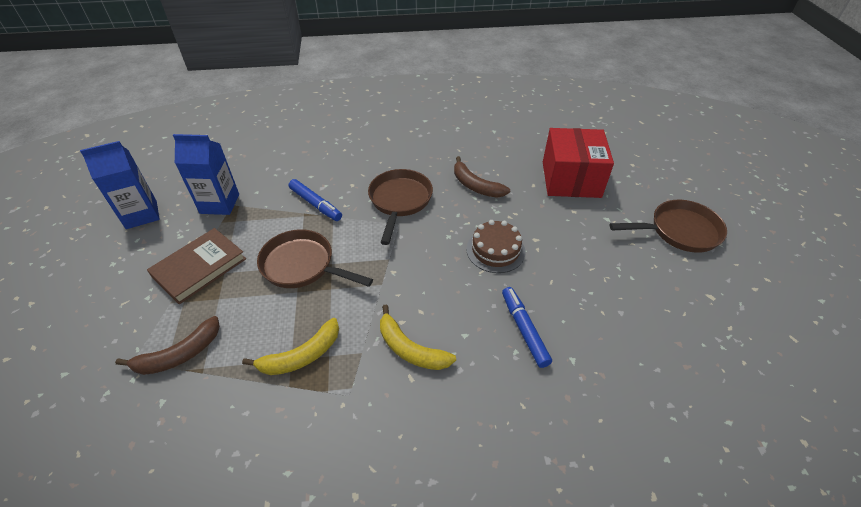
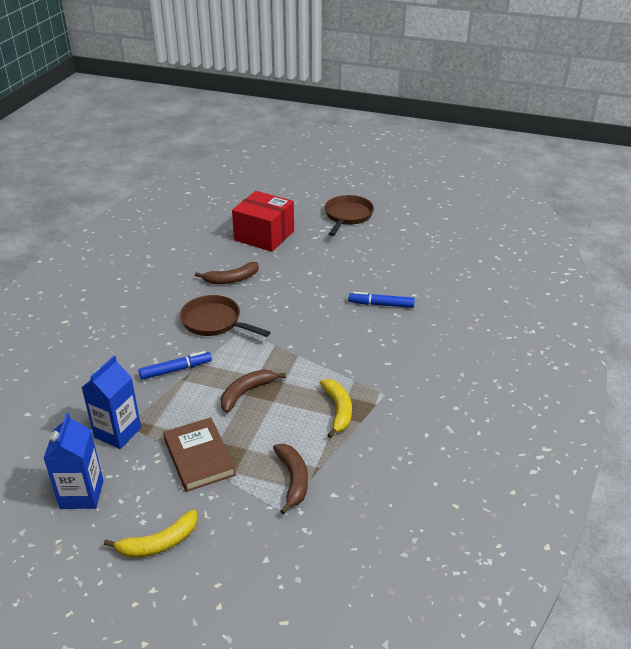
camera: 65 degrees left, 10 degrees down
brown pan [257,229,373,288] -> brown banana [221,370,286,413]
yellow banana [380,305,456,370] -> yellow banana moved to [104,510,198,558]
brown cake [466,220,525,273] -> none

